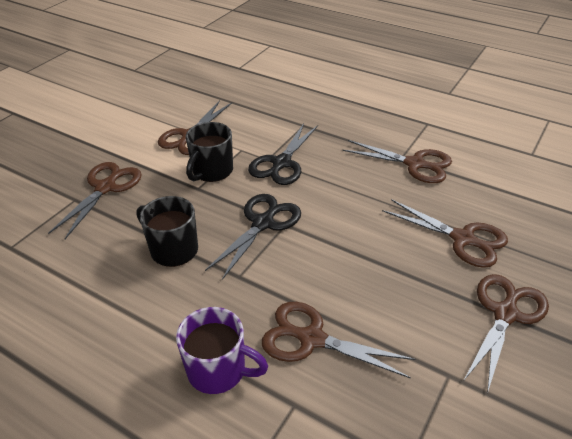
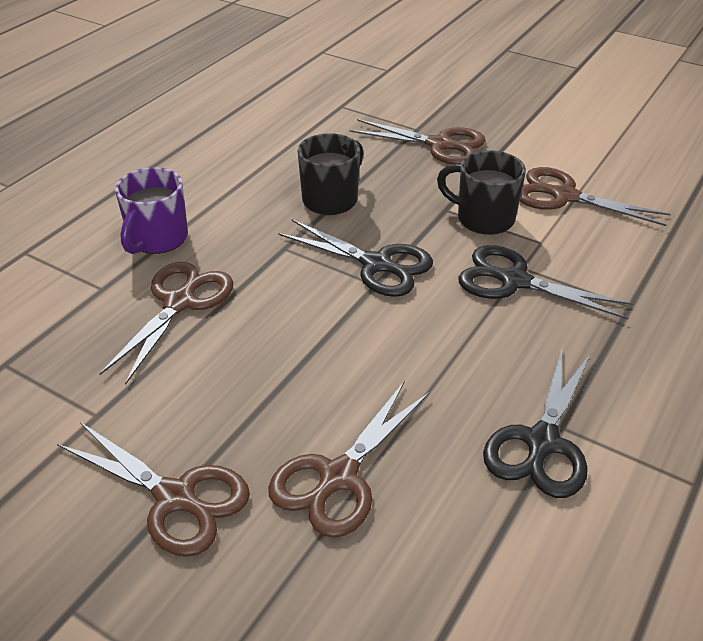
camera: 90 degrees right, 0 degrees up
brown scissors [343,140,452,183] -> black scissors [483,349,591,498]

